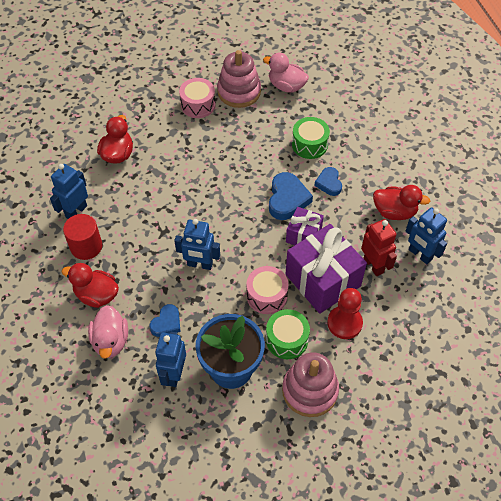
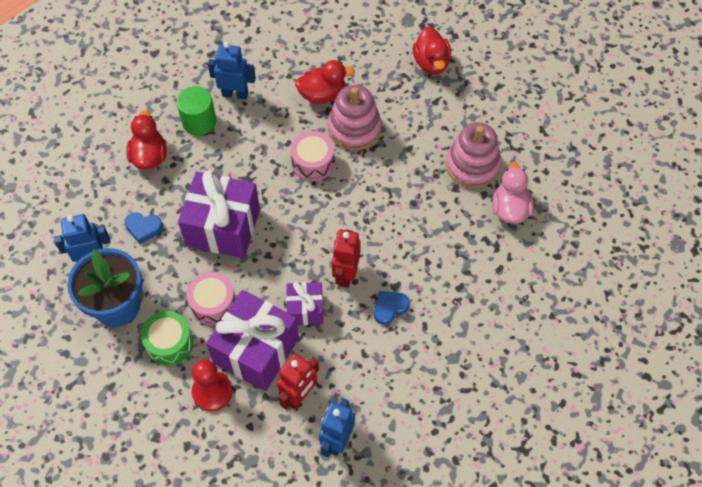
camera: 65 degrees right, 5 degrees up
red cylinder [63,214,102,260] -> green cylinder [177,86,216,136]
pink duck [88,305,128,359] -> none
blue robot [174,219,220,270] -> purple gift [178,170,260,258]
pink drum [179,78,216,118] -> pink drum moved to [291,131,335,181]
blue heart [269,172,313,220] -> red robot [332,229,361,288]
pink stacking toy [282,352,339,417] -> pink stacking toy moved to [328,85,381,150]
green drum [292,117,330,159] -> none
red duck [373,185,430,220] -> red duck moved to [413,27,451,75]

